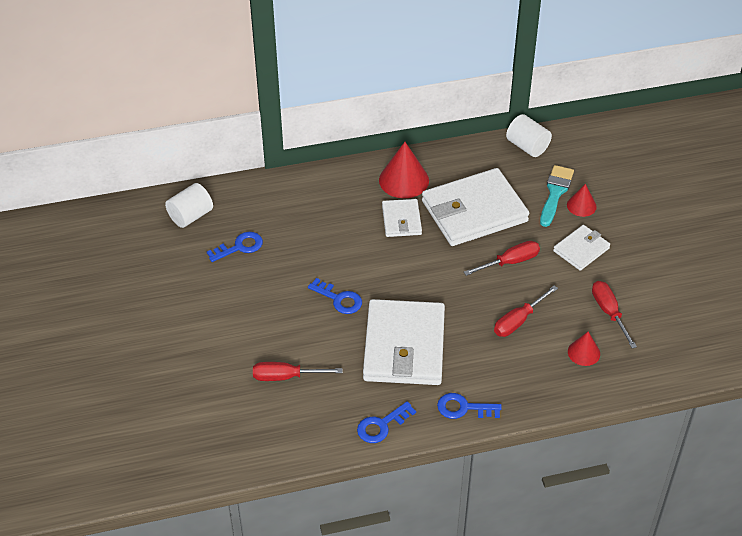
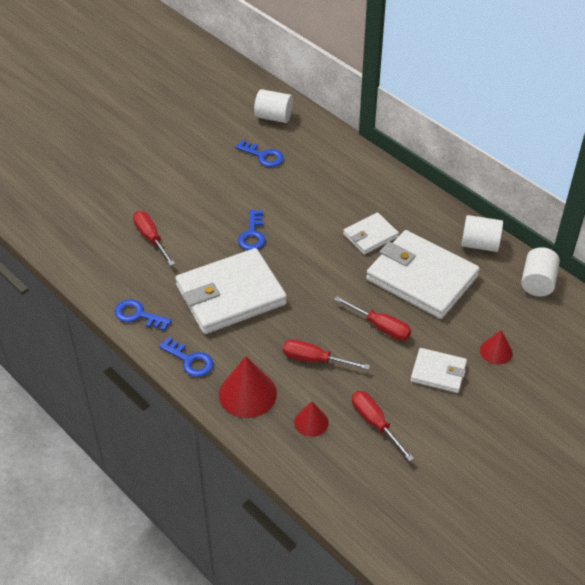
camera: 60 degrees right, 0 degrees up
red cone [379,142,429,198] -> red cone moved to [219,356,277,418]
blue key [437,393,502,419] -> blue key turned 150 degrees clockwise [159,337,213,377]
turquoise brush [540,165,574,227] -> none
red screwdriver [592,281,637,348] -> red screwdriver turned 75 degrees counterclockwise [352,391,414,462]
none -> white cylinder [461,215,503,252]

